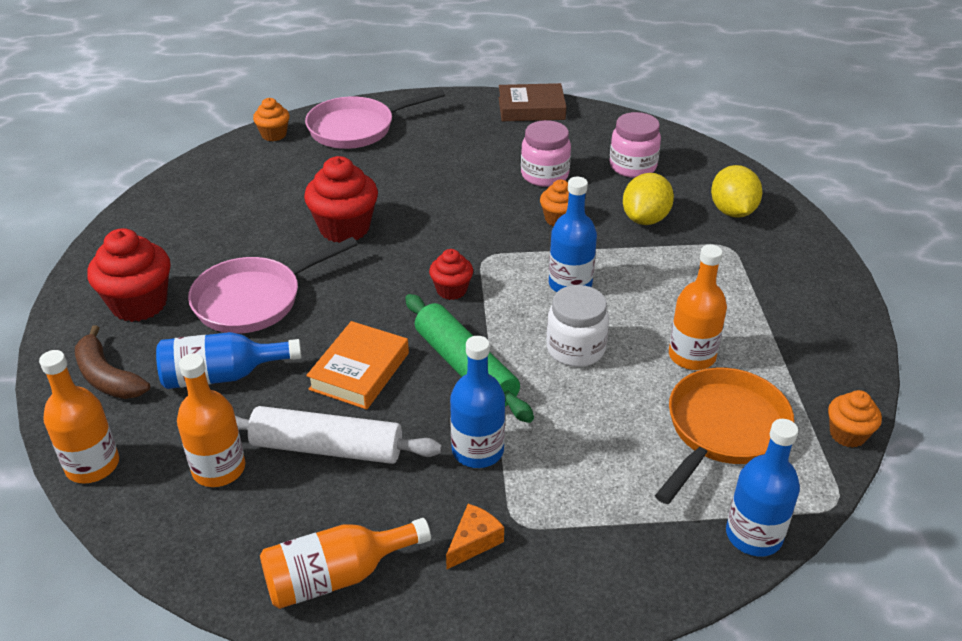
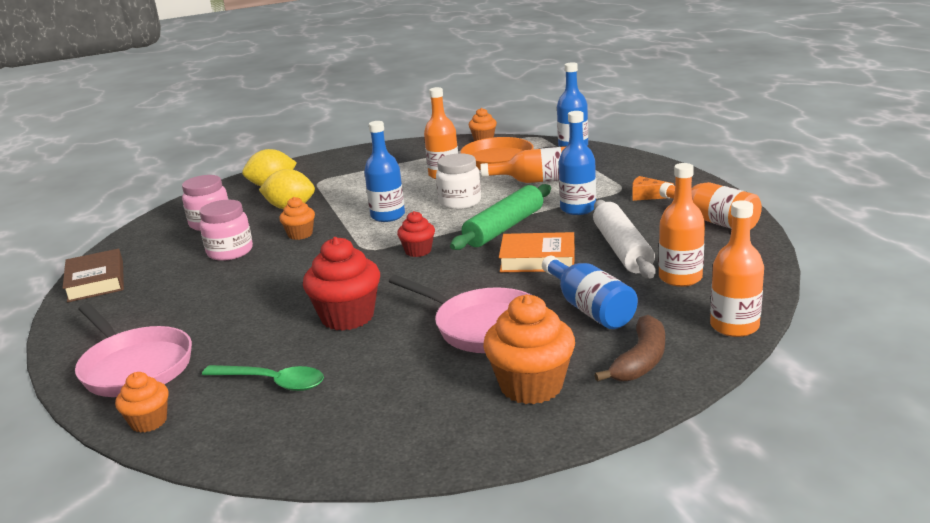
camera: 105 degrees left, 15 degrees down
red cupcake [87,228,171,322] -> orange cupcake [483,294,575,404]
none -> green spoon [202,365,324,391]
none -> orange bottle [480,147,565,183]

